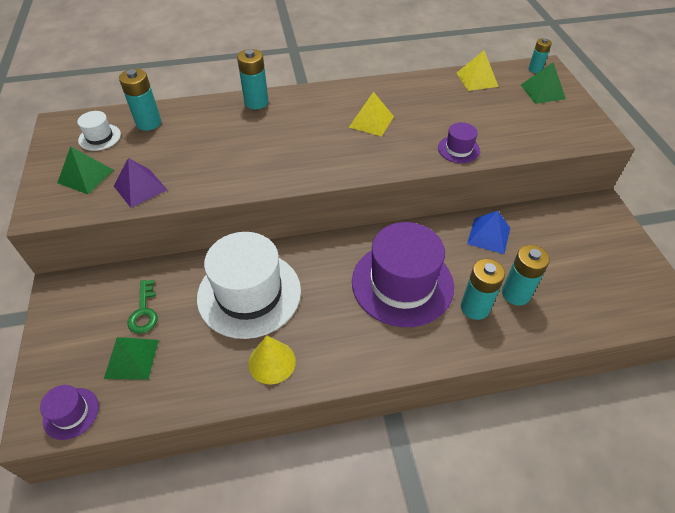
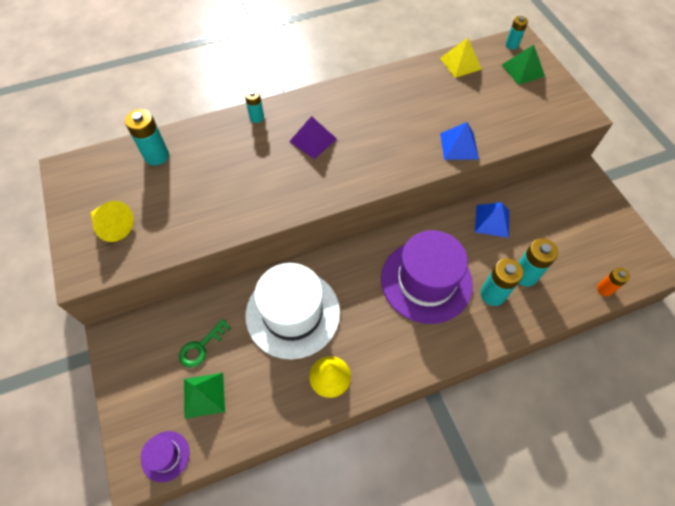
camera: 10 degrees left, 10 degrees up
green pyramid [57,146,113,194] -> yellow cone [91,201,134,242]
white hat [77,111,121,151] -> none
purple pyramid [114,158,167,208] -> purple pyramid moved to [289,116,337,159]
green key [128,280,158,333] -> green key turned 60 degrees clockwise [179,319,231,368]
turquoise battery [237,49,269,109] -> turquoise battery [245,89,264,123], size x0.62
yellow pyramid [349,92,394,137] -> none
purple hat [438,122,480,163] -> blue pyramid [440,122,479,160]
none -> orange battery [597,268,630,296]

